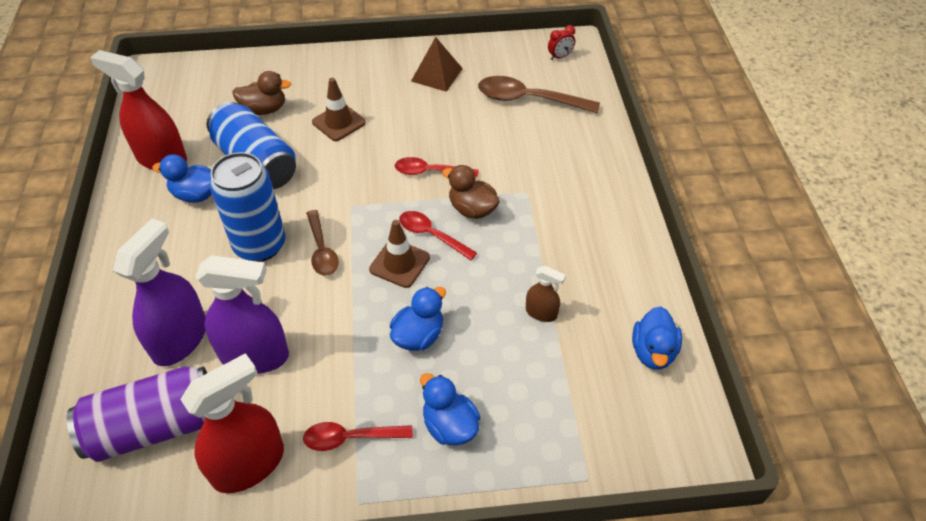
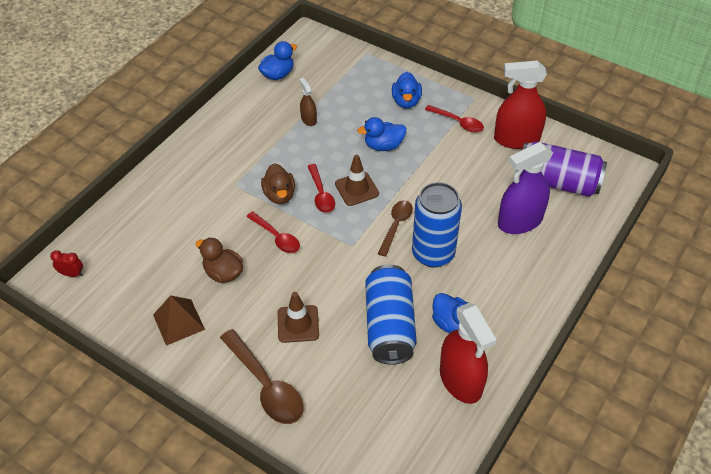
camera: 140 degrees left, 0 degrees up
purple spray bottle [195,255,289,374] -> none
brown duck [232,71,291,115] -> brown duck moved to [196,237,243,283]
brown spoon [478,76,600,113] -> brown spoon moved to [220,329,304,424]

